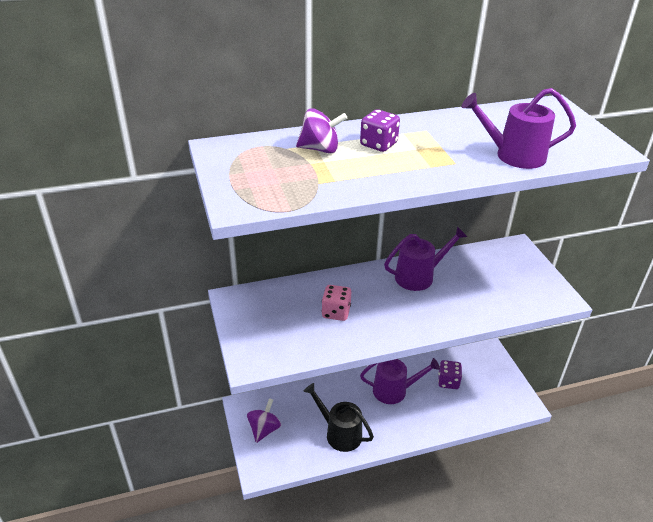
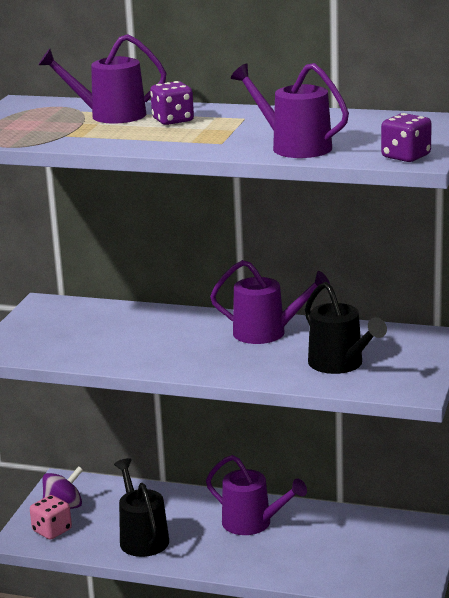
camera: 35 degrees right, 15 degrees down
purple spinning top [296,108,347,153] -> purple watering can [38,34,167,124]
pink dice [322,285,351,321] -> pink dice moved to [30,495,72,540]
purple dice [438,360,462,389] -> purple dice moved to [381,113,432,162]
none -> black watering can [305,282,387,374]

